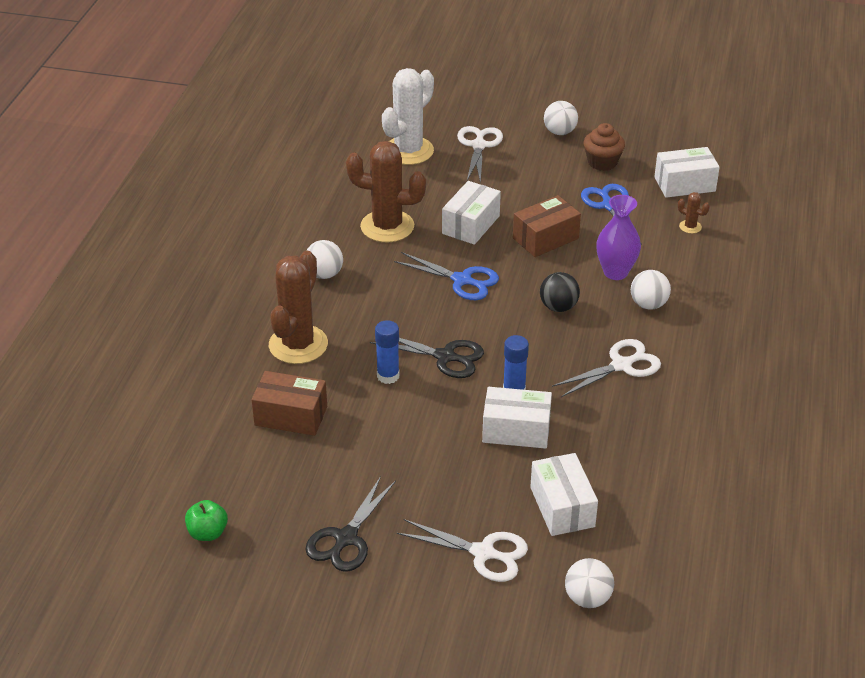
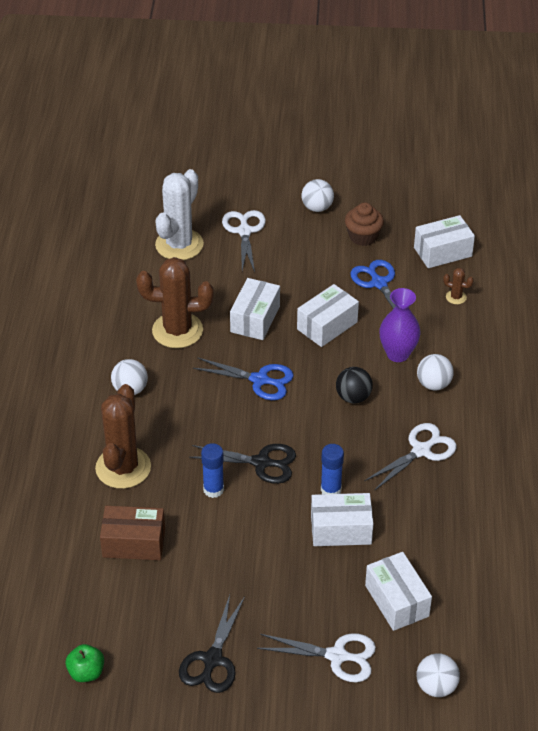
camera: 10 degrees left, 5 degrees up
brown box [513,195,581,257] -> white box [297,284,359,347]

